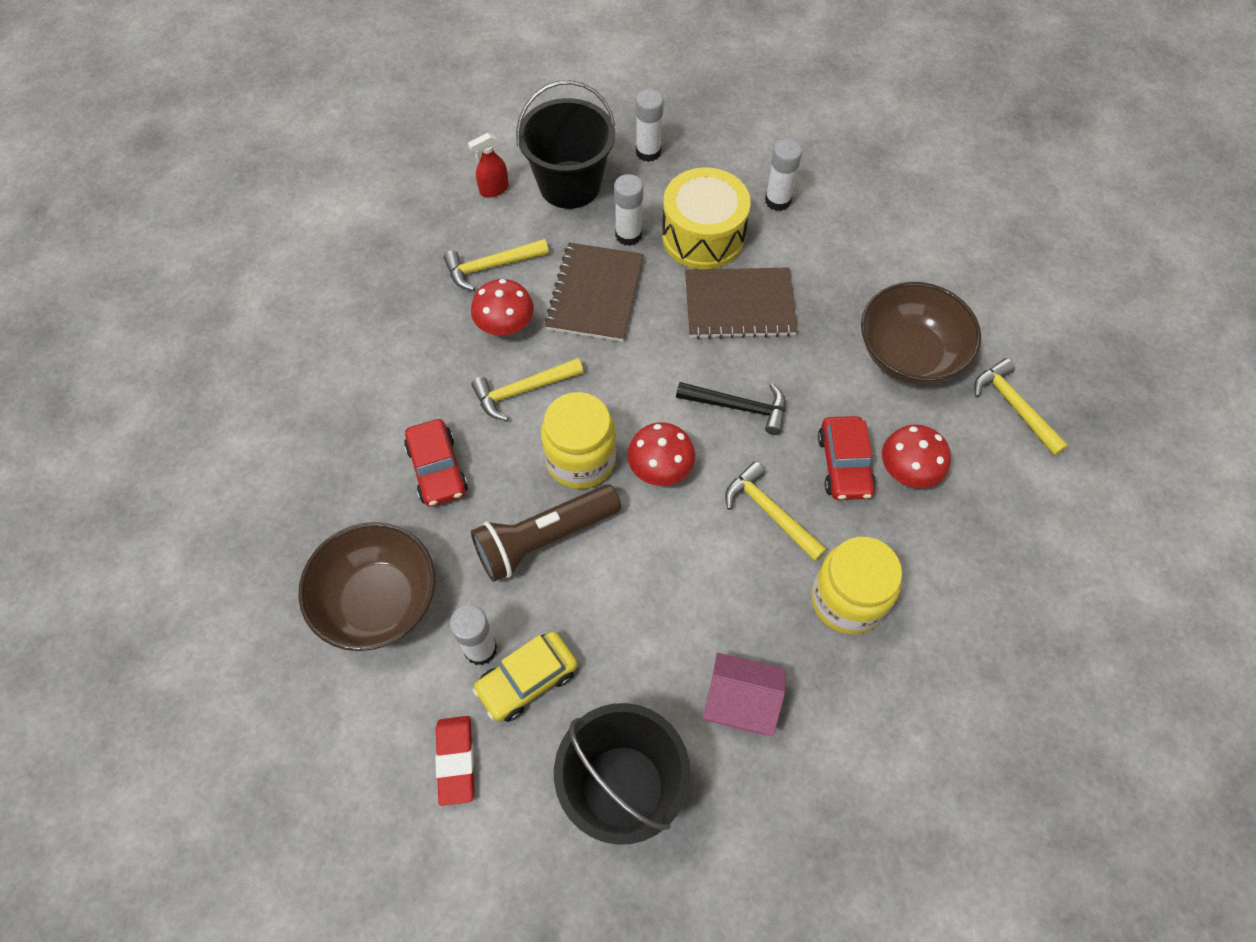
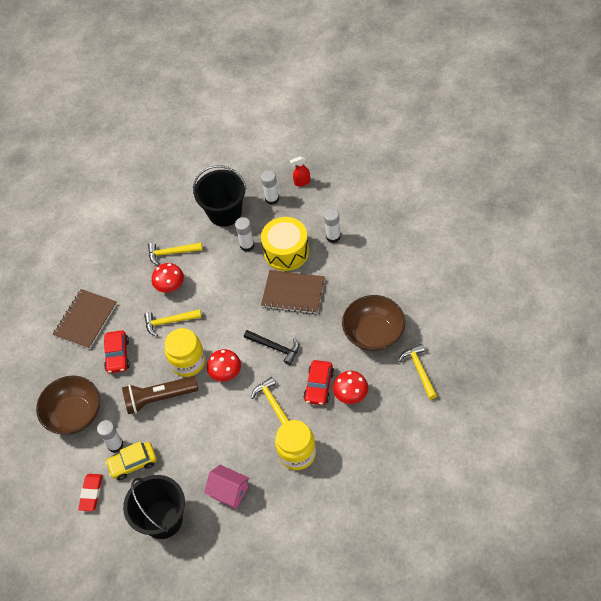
camera: 20 degrees right, 5 degrees down
red spray bottle [468,133,509,198] -> red spray bottle moved to [290,156,310,186]
brown notebook [545,242,643,342] -> brown notebook moved to [53,289,117,349]

